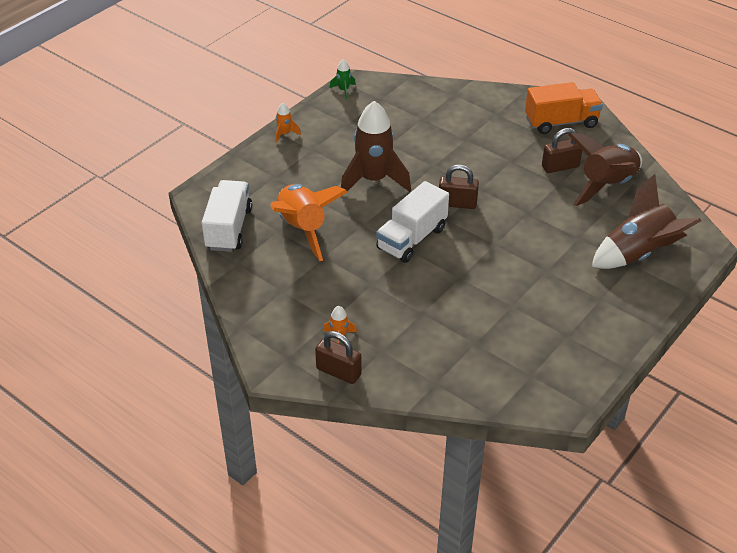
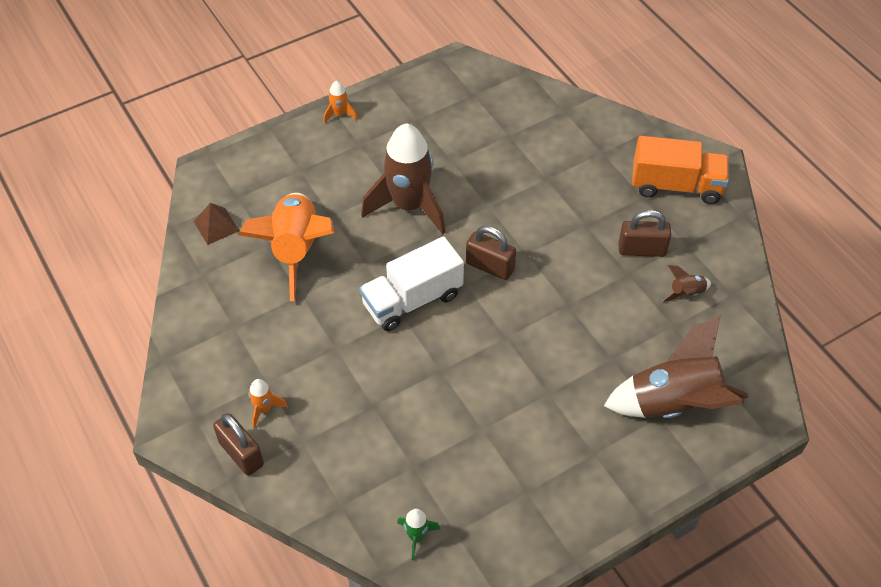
camera: 20 degrees right, 10 degrees up
white truck [202,180,252,252] -> brown pyramid [194,203,239,245]
green rocket [330,59,356,99] -> green rocket moved to [397,509,440,560]
brown rocket [568,133,642,206] -> brown rocket [662,265,711,302], size x0.42

